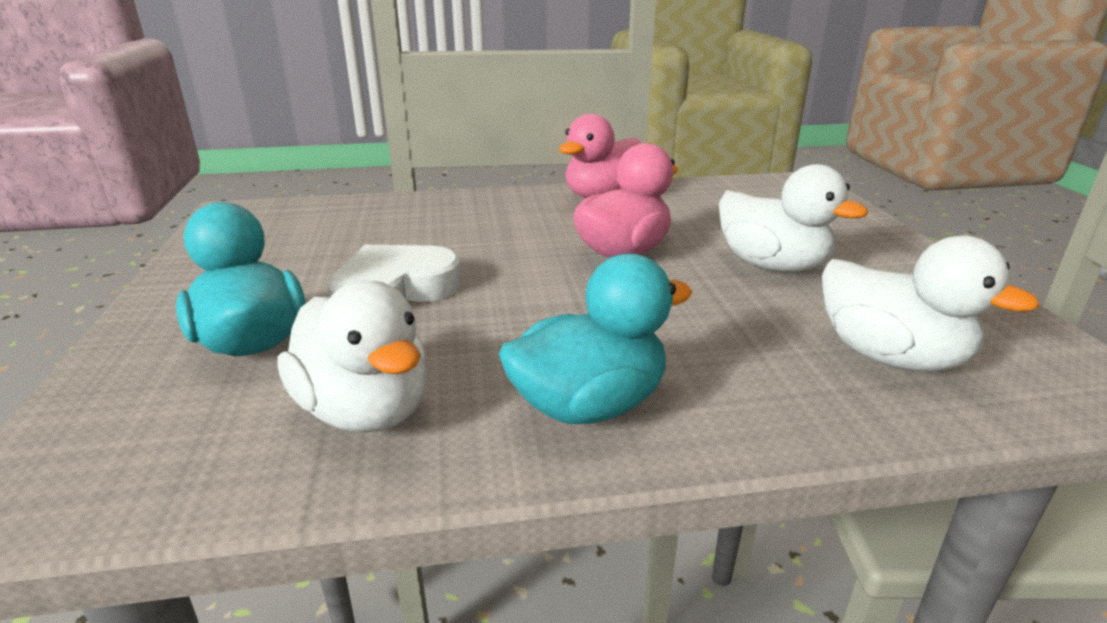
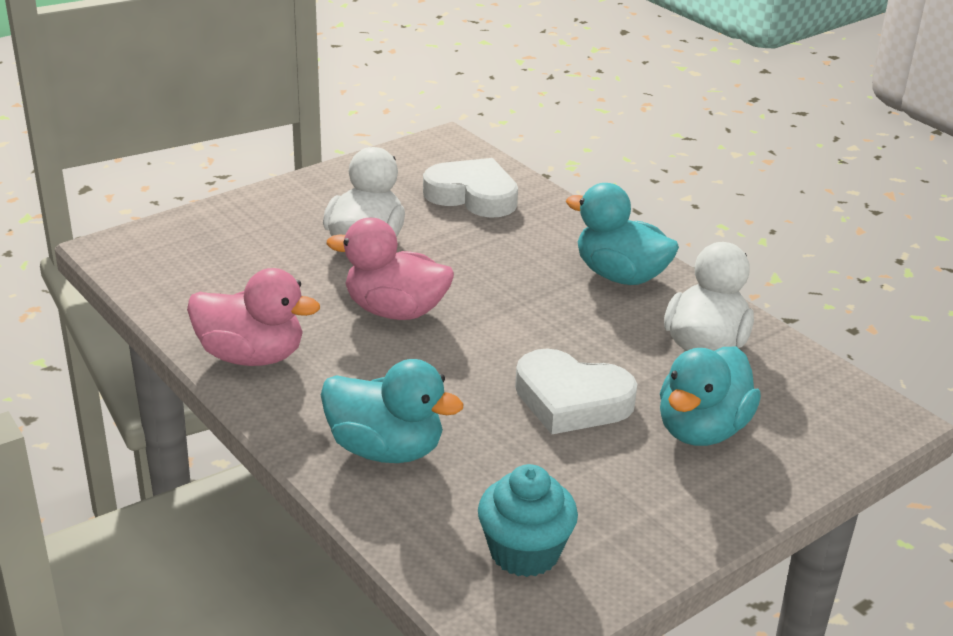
camera: 120 degrees left, 5 degrees up
white duck [822,236,1040,371] -> white heart [423,158,518,218]
none -> turquoise duck [321,359,464,463]
none -> turquoise cupcake [478,464,578,577]

